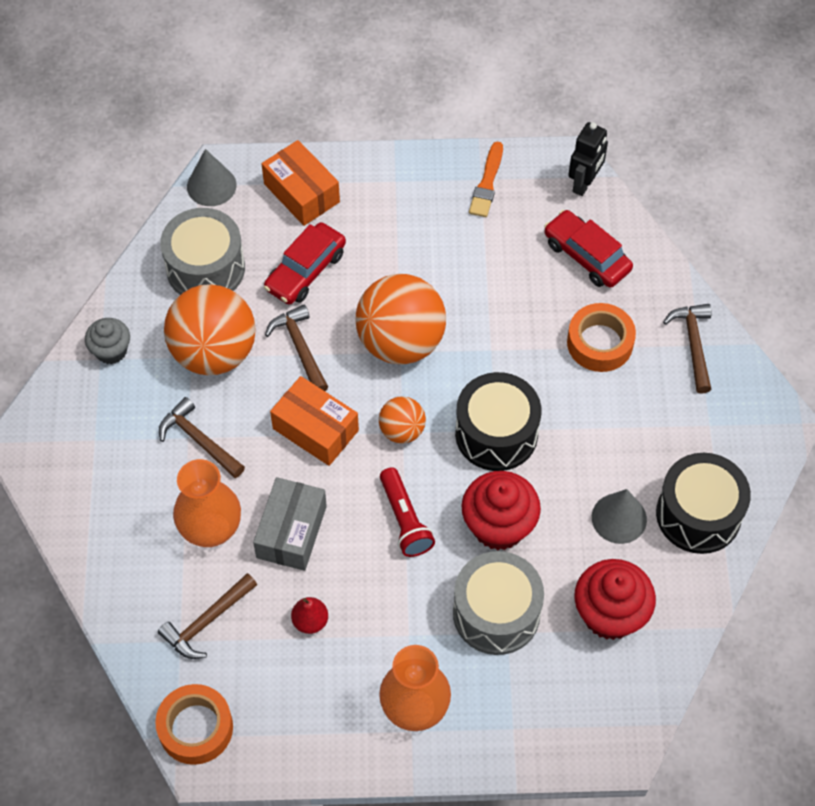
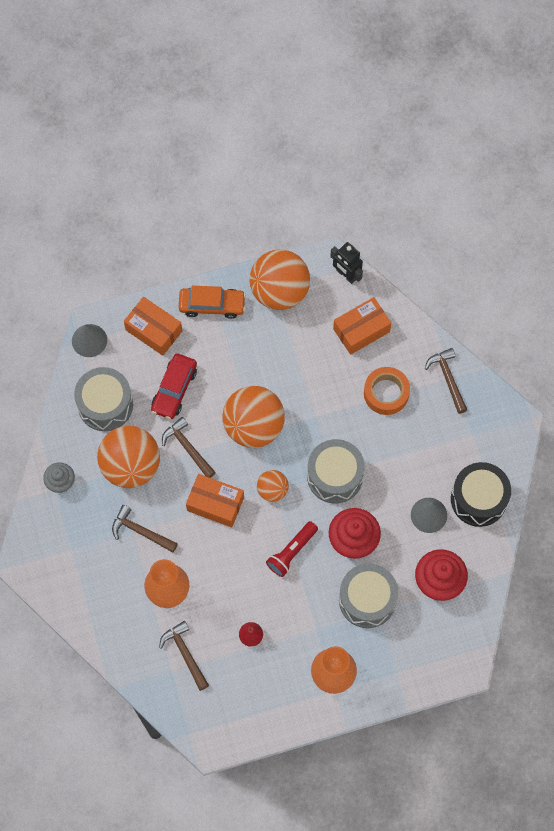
camera: 15 degrees left, 10 degrees up
orange tape [155,684,233,765] -> none
brown hammer [158,573,257,659] -> brown hammer turned 120 degrees clockwise [159,621,209,691]
grey box [253,477,327,571] -> none
red flashlight [380,467,435,557] -> red flashlight turned 75 degrees clockwise [266,521,318,577]
black drum [455,372,541,471] -> grey drum [307,439,365,504]
orange brush [469,141,503,217] -> orange ball [250,249,310,310]
red car [544,210,633,288] -> orange box [333,297,391,355]
black robot [568,122,608,196] -> black robot turned 120 degrees clockwise [330,242,363,284]
none -> orange car [179,286,246,319]

